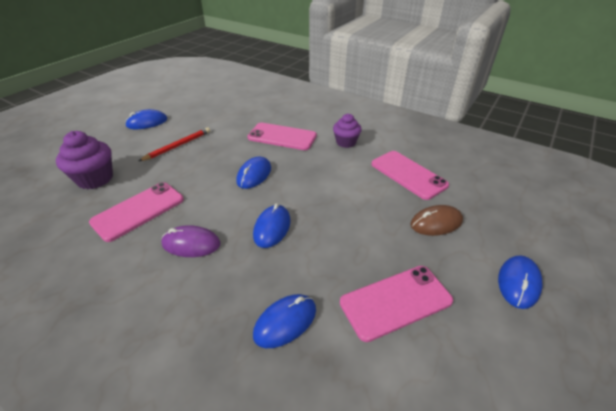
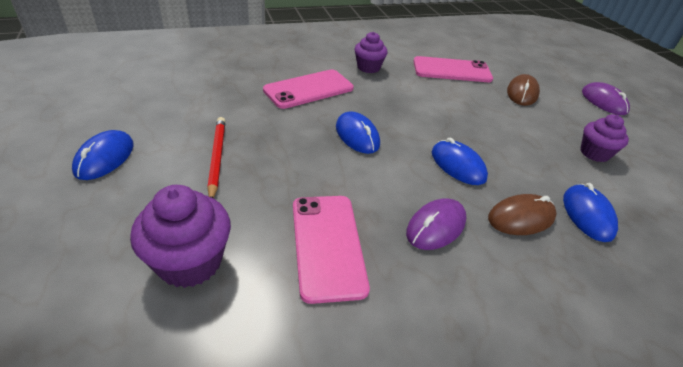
camera: 55 degrees left, 0 degrees up
pink phone [340,266,453,342] -> purple cupcake [580,114,629,162]
blue mouse [498,255,543,309] -> purple mouse [582,82,630,115]
none -> brown mouse [488,194,557,235]

